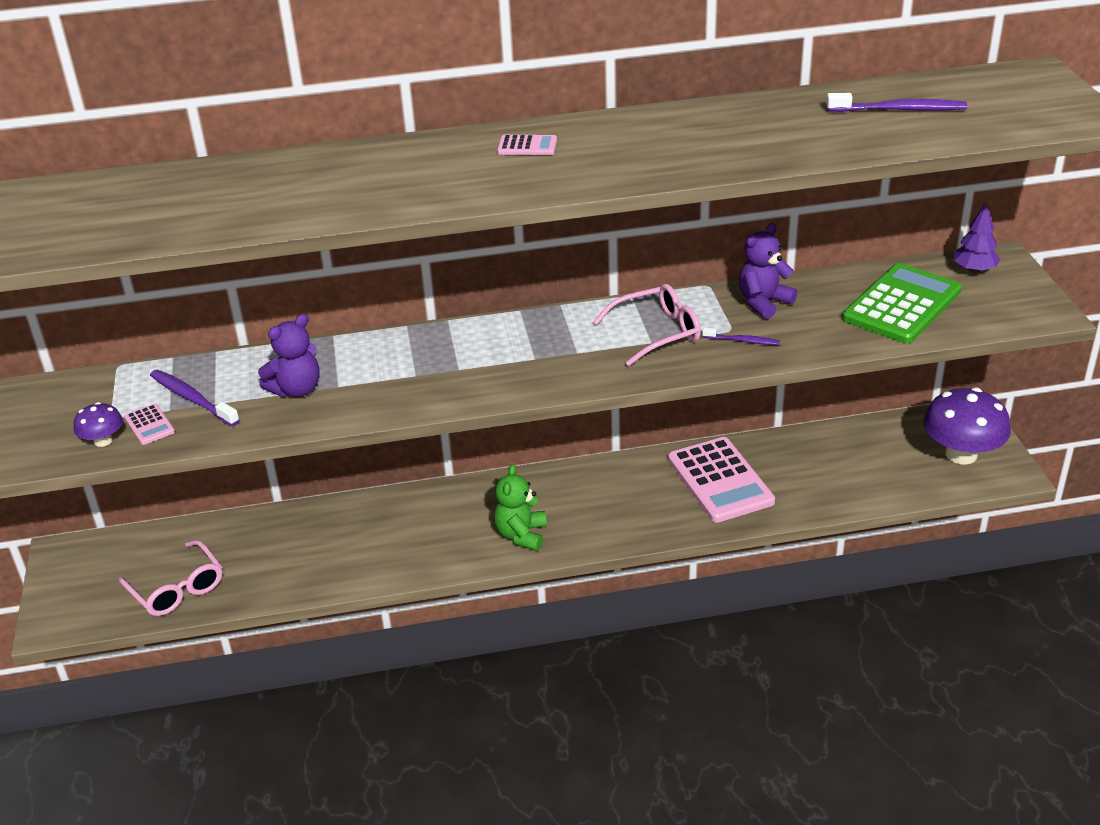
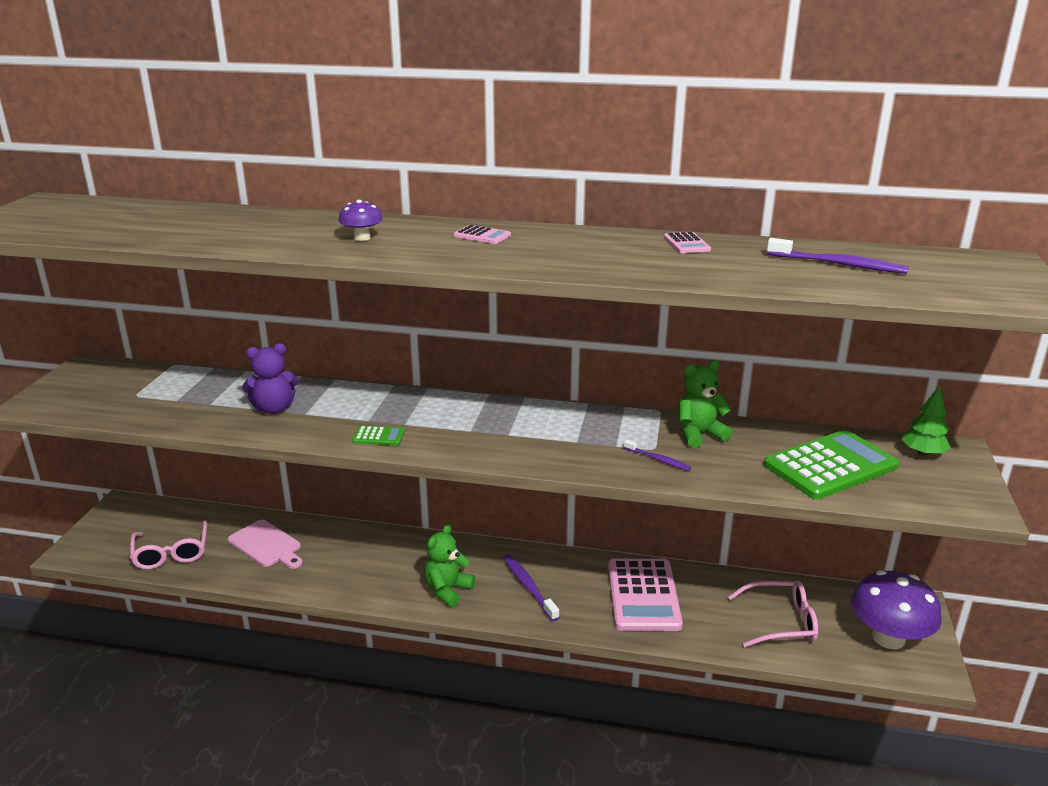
camera: 20 degrees right, 10 degrees down
purple mushroom [74,402,123,447] -> purple mushroom moved to [338,200,383,241]
pink calculator [124,403,175,445] -> pink calculator moved to [664,232,711,253]
purple toothbrush [150,370,240,426] -> purple toothbrush moved to [503,554,560,621]
pink glasses [593,284,701,366] -> pink glasses moved to [728,581,818,647]
purple teddy bear [739,223,797,319] -> green teddy bear [678,360,732,448]
purple tree [954,202,1001,273] -> green tree [902,385,951,457]
none -> pink cutting board [228,520,303,569]
none -> green calculator [352,426,405,445]

